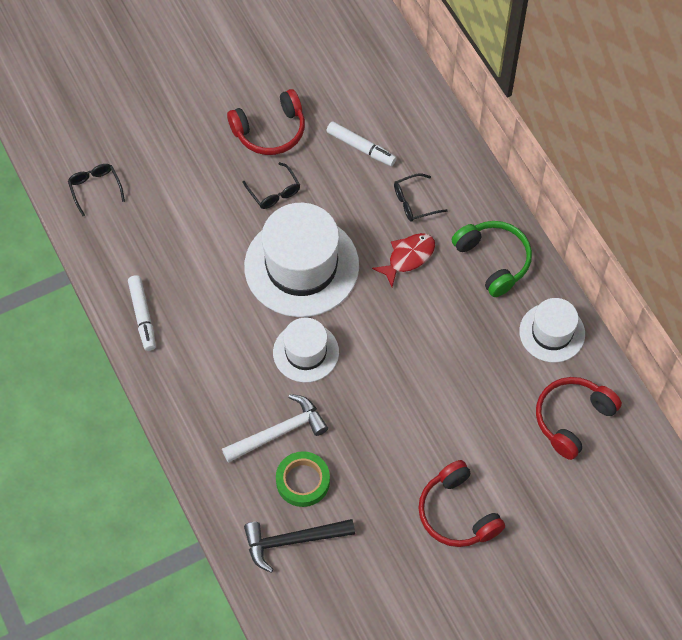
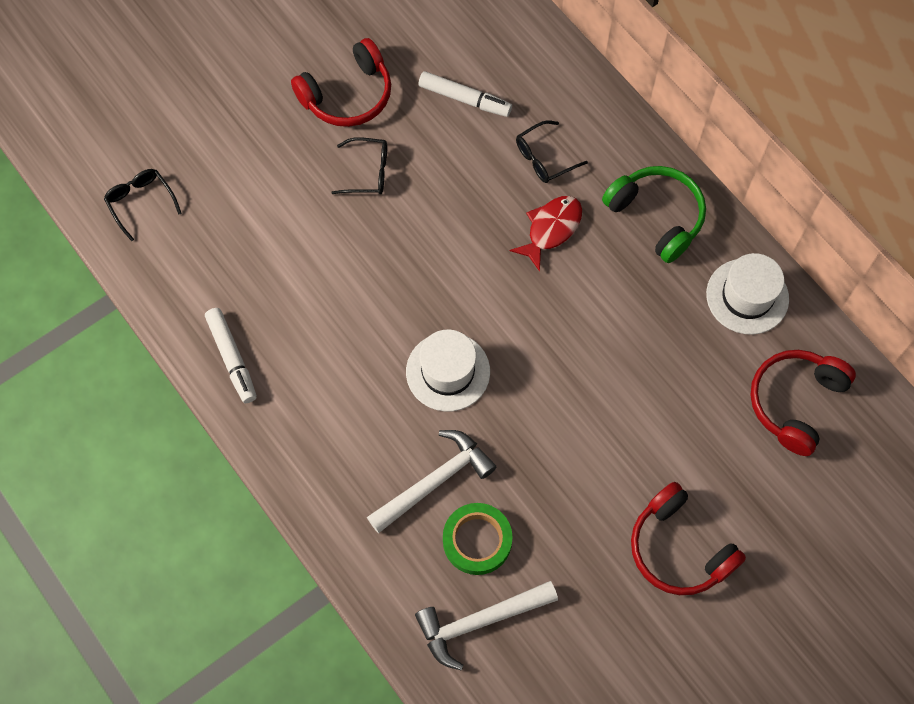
camera: 10 degrees left, 5 degrees up
black glasses [242,162,300,209] -> black glasses turned 45 degrees counterclockwise [331,137,387,194]
white hat [244,203,359,317] -> none
black hammer [244,519,355,573] -> white hammer [415,581,558,670]

